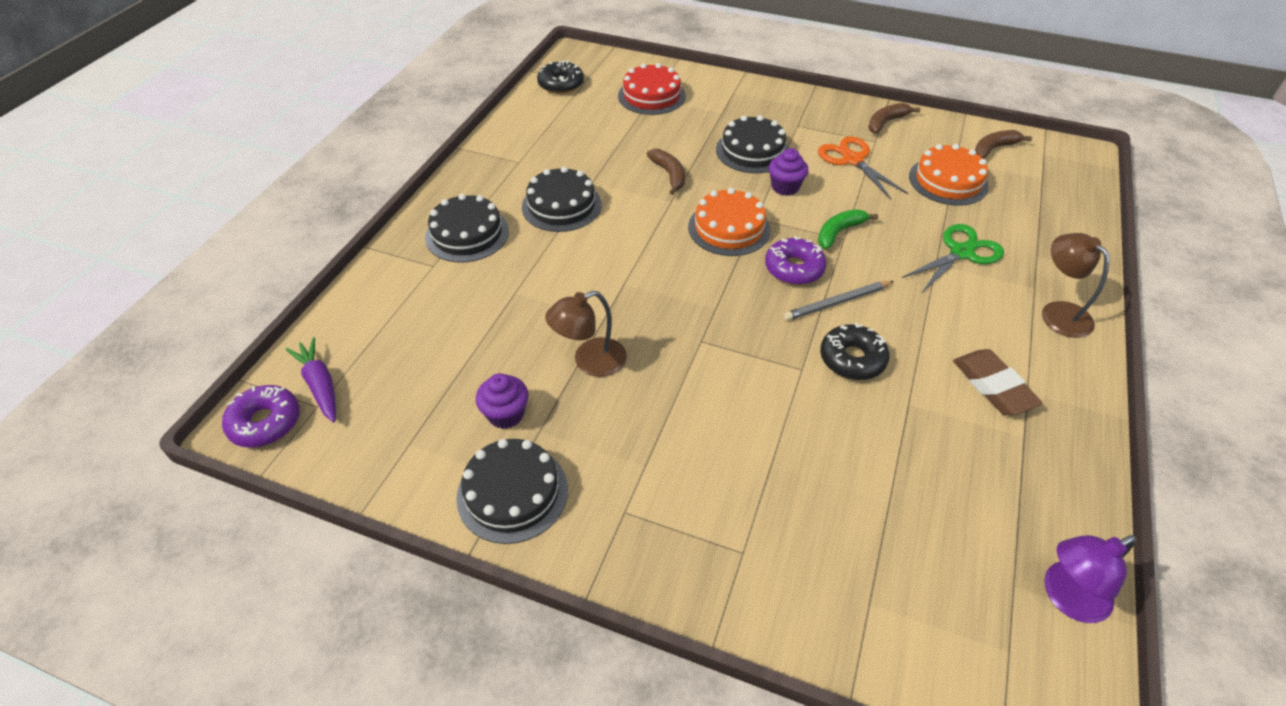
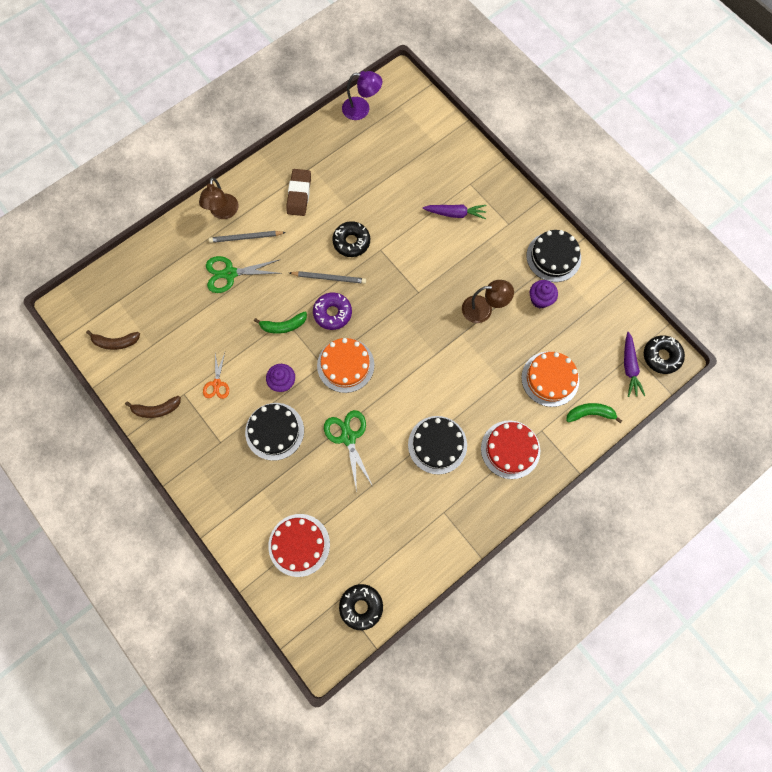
camera: 150 degrees left, 25 degrees up
purple donut [222,385,300,448] -> black donut [644,336,685,374]
black cake [425,194,509,262] -> red cake [481,421,540,479]
brown banana [647,149,685,195] -> green scissors [324,410,372,492]
orange scissors [818,137,909,199] -> orange scissors [203,353,229,399], size x0.63
orange cake [909,144,989,206] -> orange cake moved to [521,351,579,407]
none -> grey pencil [209,231,286,243]
none -> purple carrot [423,204,486,219]
none -> green banana [566,403,622,423]

